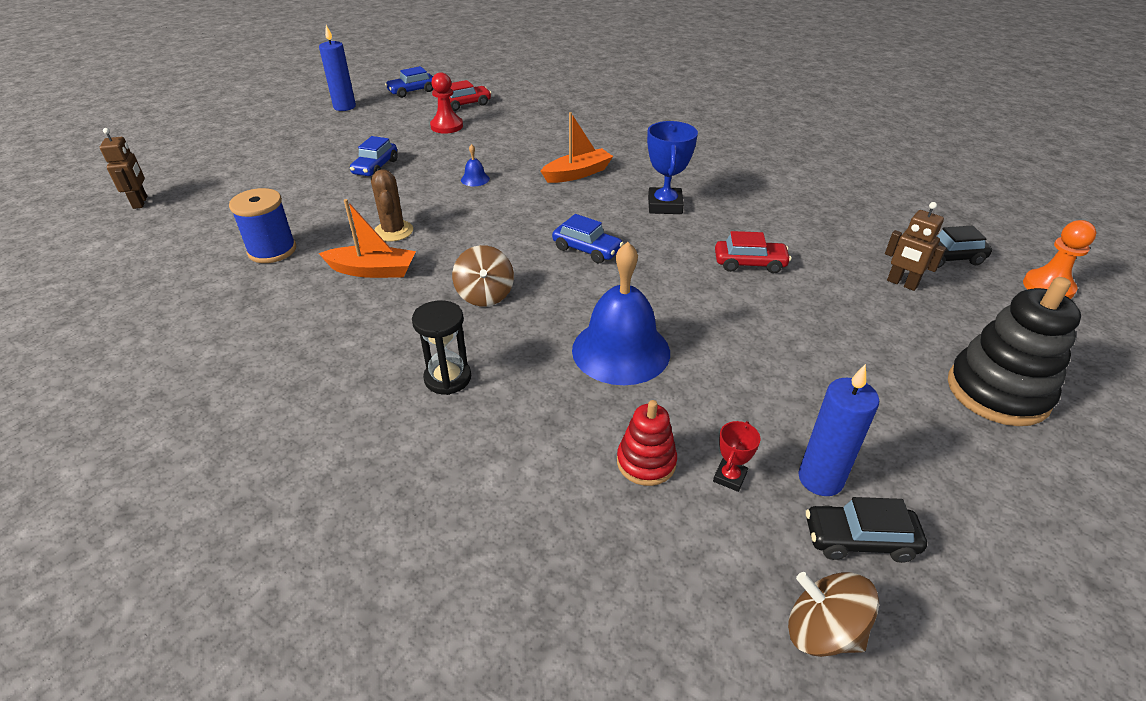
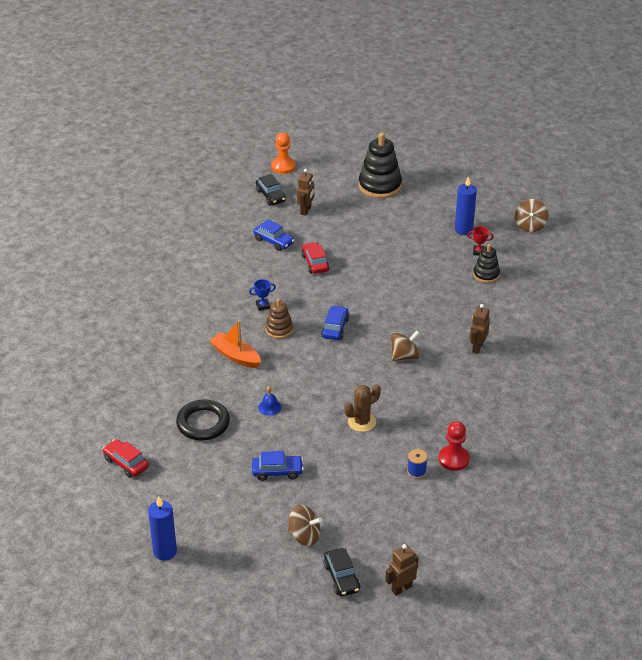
camera: 110 degrees left, 0 degrees up
blue spool [229,188,296,263] -> blue spool [407,449,428,479], size x0.56
orange boat [318,199,416,278] -> none
blue car [385,66,433,98] -> blue car moved to [254,219,295,251]
black hourglass [412,300,471,395] -> brown robot [470,304,490,354]
red pawn [430,72,463,134] -> red pawn moved to [439,421,470,471]
blue bell [572,242,670,385] -> none
red stacking toy [617,400,677,486] -> black stacking toy [473,244,500,283]
blue trophy [647,121,698,214] -> blue trophy [249,279,276,311], size x0.51
black car [806,497,927,563] -> black car moved to [324,548,361,596]
none -> black ring [176,400,230,440]
none -> brown stacking toy [265,298,293,339]
none -> brown spinning top [288,505,322,546]

